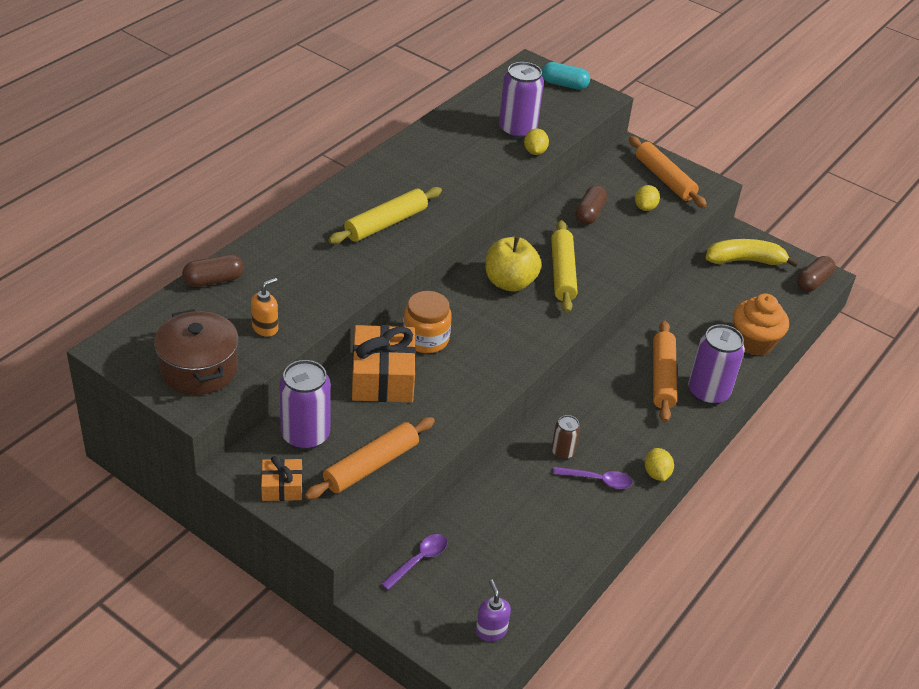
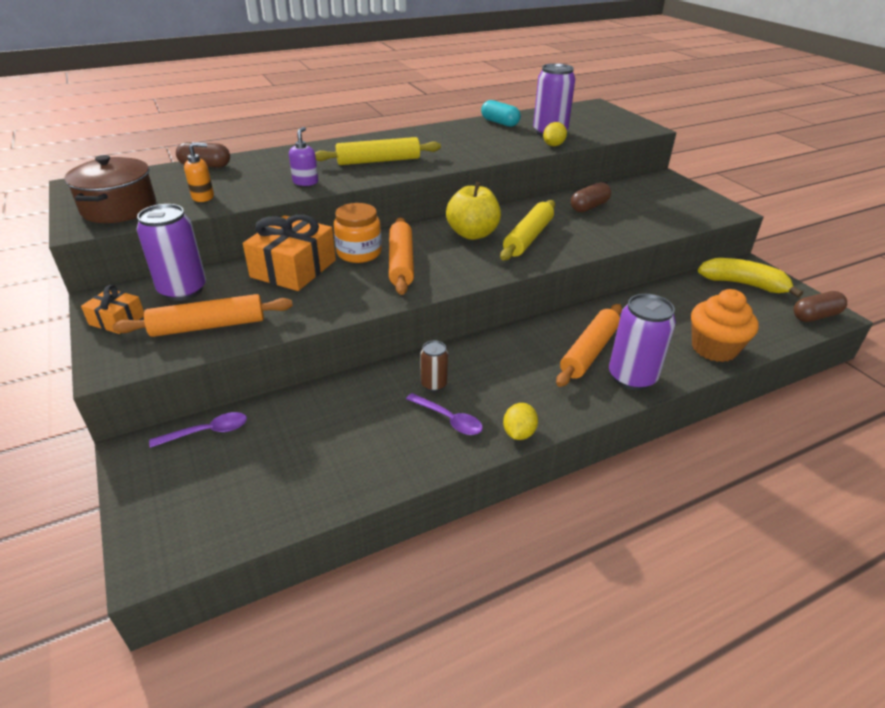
camera: 30 degrees right, 5 degrees down
purple soap dispenser [476,579,511,641] -> purple soap dispenser moved to [289,127,318,186]
turquoise capsule [542,62,590,90] -> turquoise capsule moved to [481,100,521,127]
orange rolling pin [629,136,707,208] -> orange rolling pin moved to [389,217,414,295]
yellow lemon [635,185,660,211] -> none

